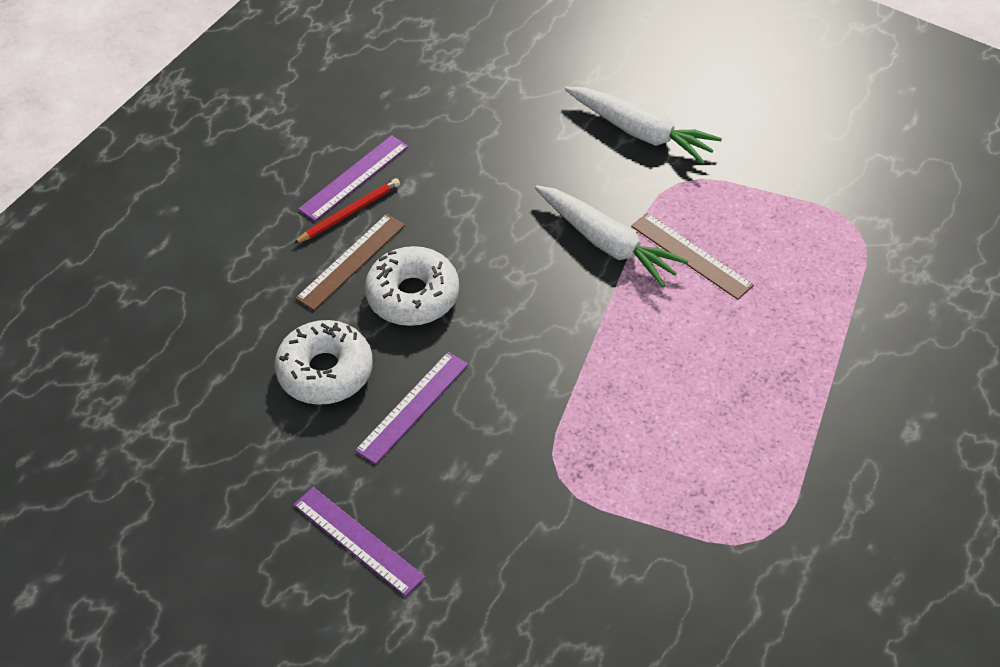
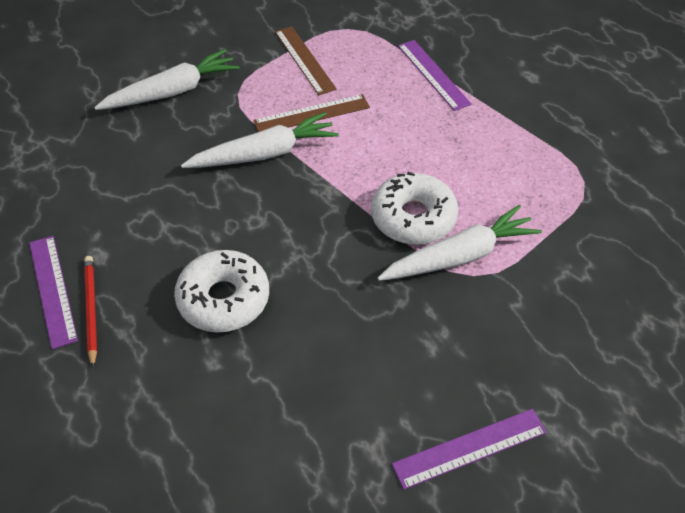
camera: 65 degrees left, 0 degrees up
white donut [274,320,373,405] -> white donut moved to [371,172,458,245]
brown ruler [295,214,405,310] -> brown ruler moved to [275,26,337,95]
purple ruler [355,352,468,464] -> purple ruler moved to [398,40,472,111]
none -> white carrot [378,205,542,281]

